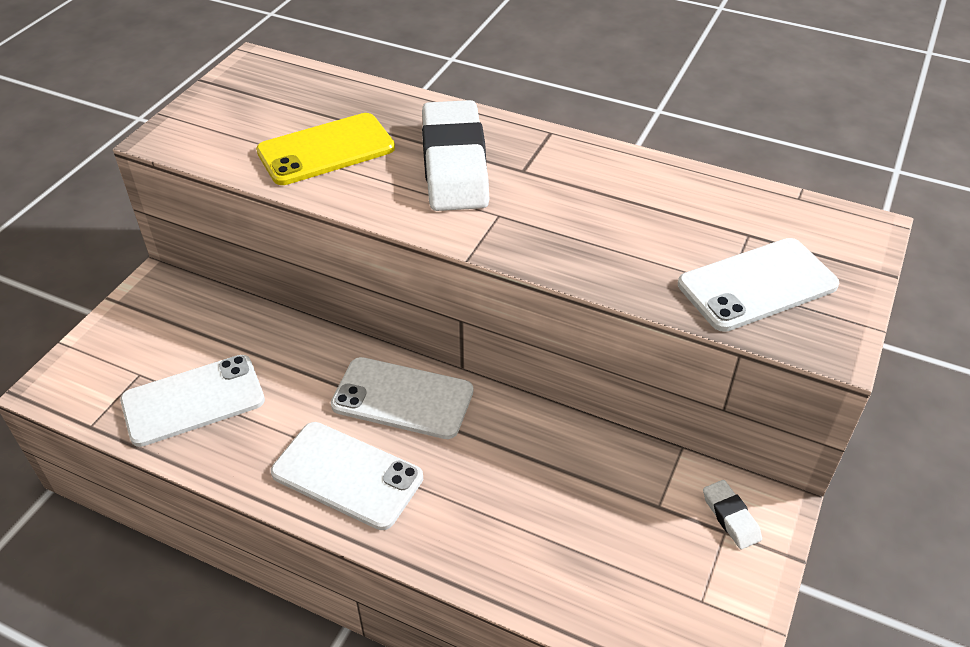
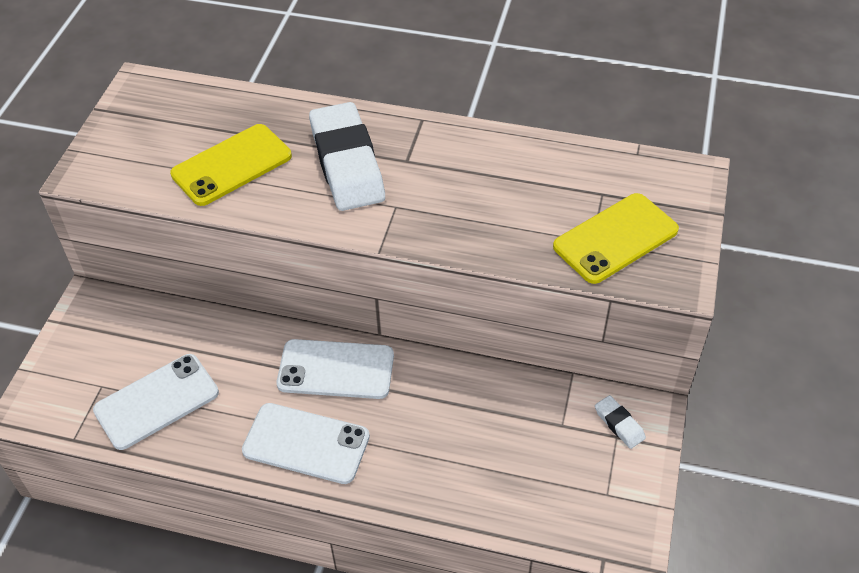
camera: 10 degrees left, 5 degrees up
white phone [678,238,839,332] -> yellow phone [553,193,679,284]

